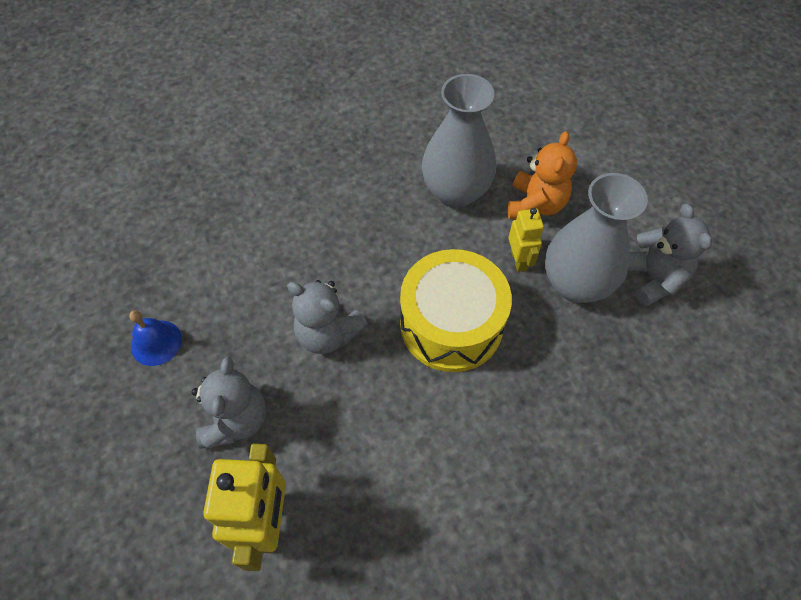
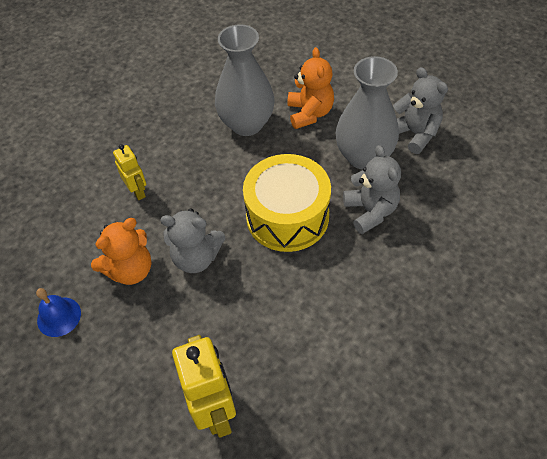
camera: 20 degrees left, 5 degrees down
grey teddy bear [192,356,266,449] -> grey teddy bear moved to [343,145,401,234]
yellow robot [508,208,544,272] -> yellow robot moved to [113,144,146,200]
none -> orange teddy bear [91,218,152,285]

